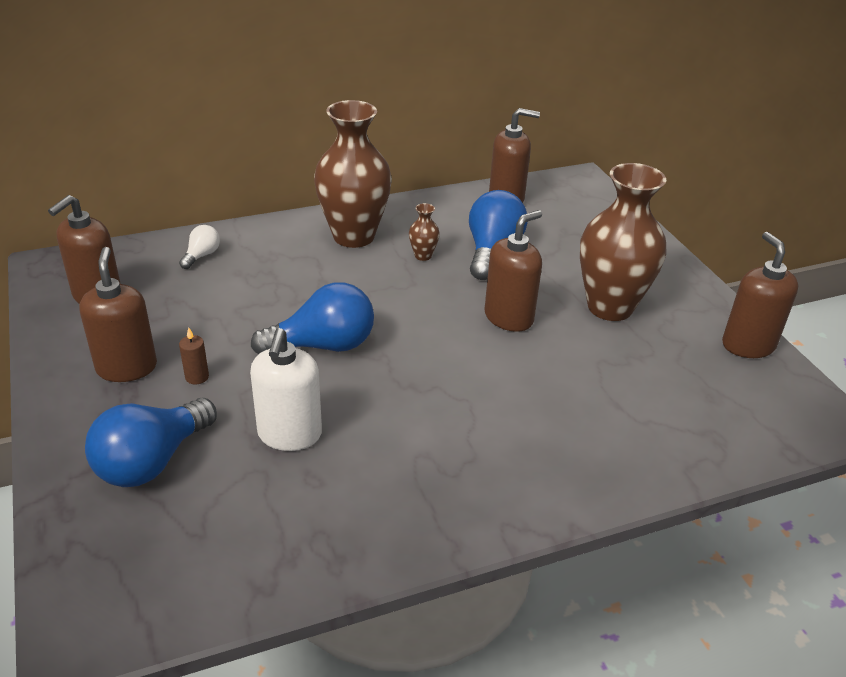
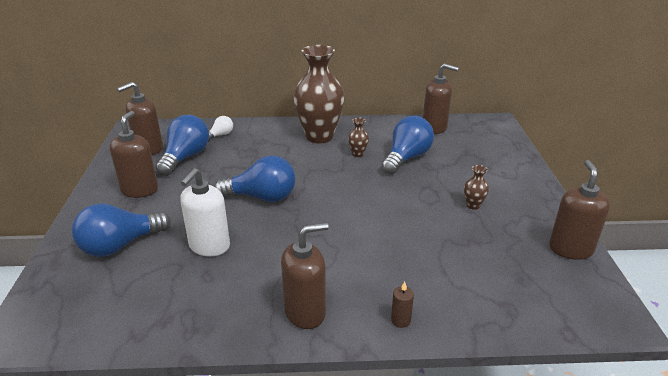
camera: 20 degrees right, 5 degrees down
brown candle [179,328,209,384] -> brown candle moved to [391,281,414,328]
brown soap dispenser [484,210,542,332] -> brown soap dispenser moved to [281,222,328,329]
brown vase [580,163,667,321] -> brown vase [464,165,489,210], size x0.40
none -> blue light bulb [156,114,209,176]

